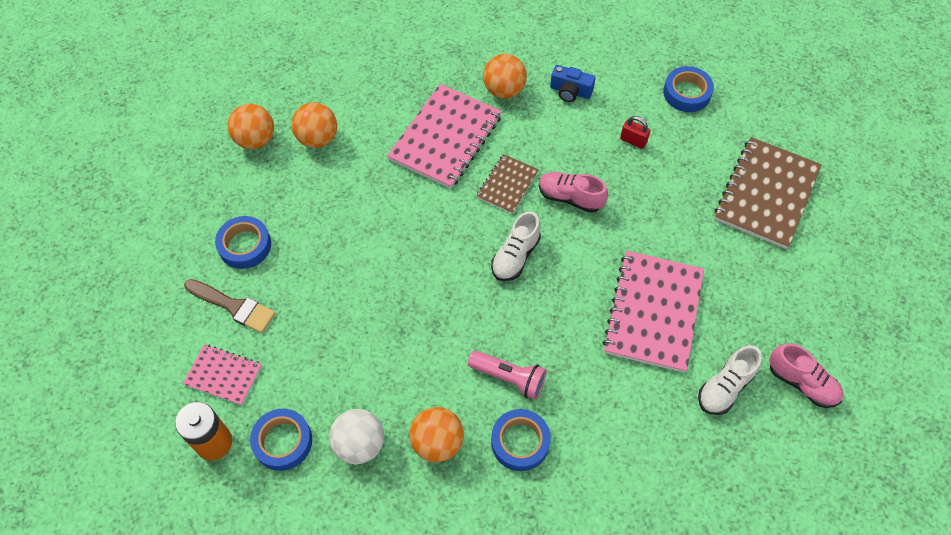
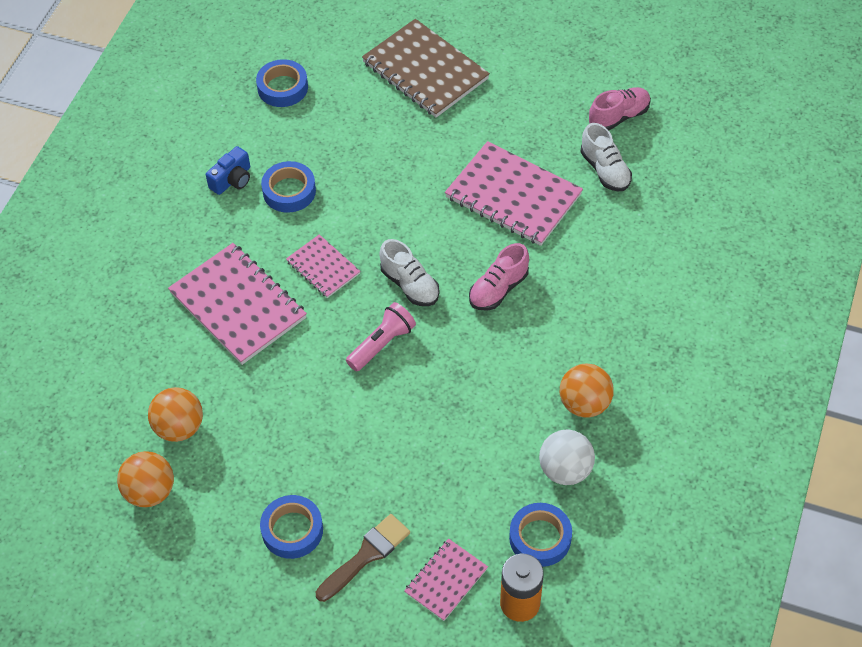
camera: 70 degrees left, 5 degrees down
pink flashlight [468,351,547,400] -> pink flashlight moved to [346,302,416,372]
brown notebook [477,154,539,214] -> pink notebook [286,234,360,298]
orange ball [483,54,527,99] -> none
blue tape [491,409,551,471] -> blue tape moved to [261,161,316,213]
pink shoe [539,172,608,213] -> pink shoe moved to [469,243,529,310]
red padlock [620,116,650,149] -> none

